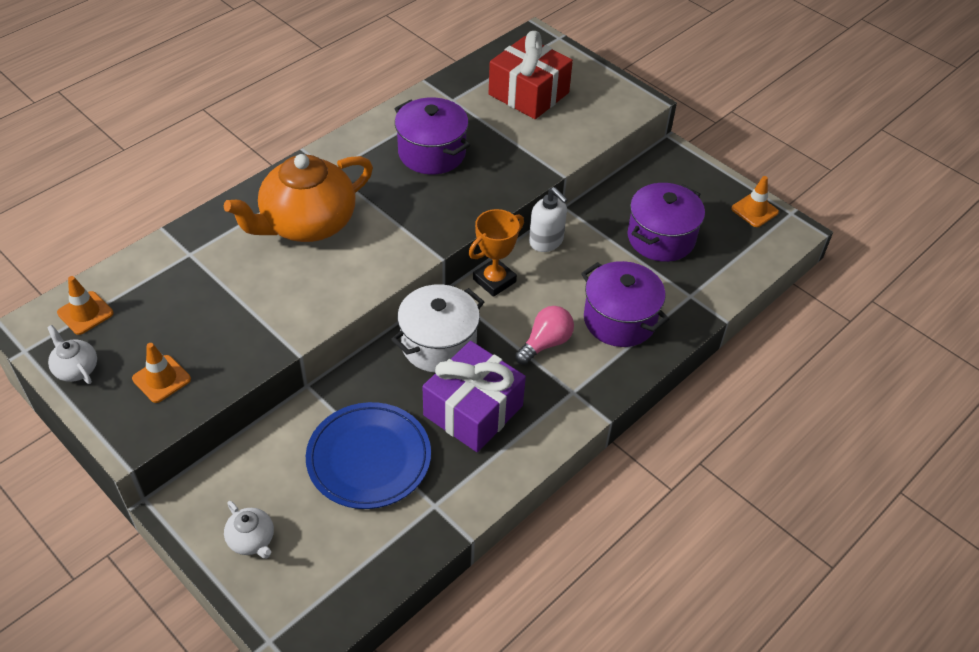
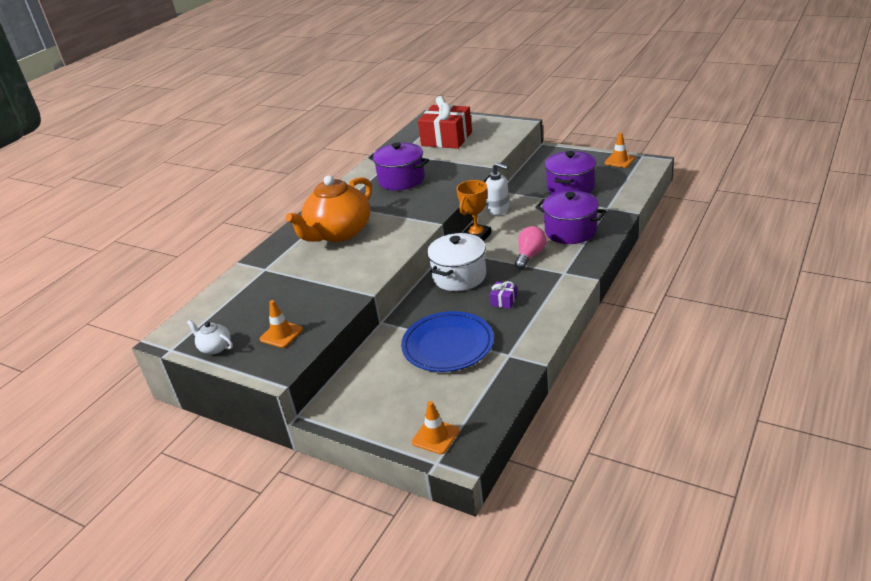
camera: 10 degrees left, 15 degrees down
orange traffic cone [57,276,113,335] -> orange traffic cone moved to [412,401,459,454]
white teapot [224,501,274,559] -> none
purple gift [422,341,526,452] -> purple gift [490,281,517,309], size x0.41

